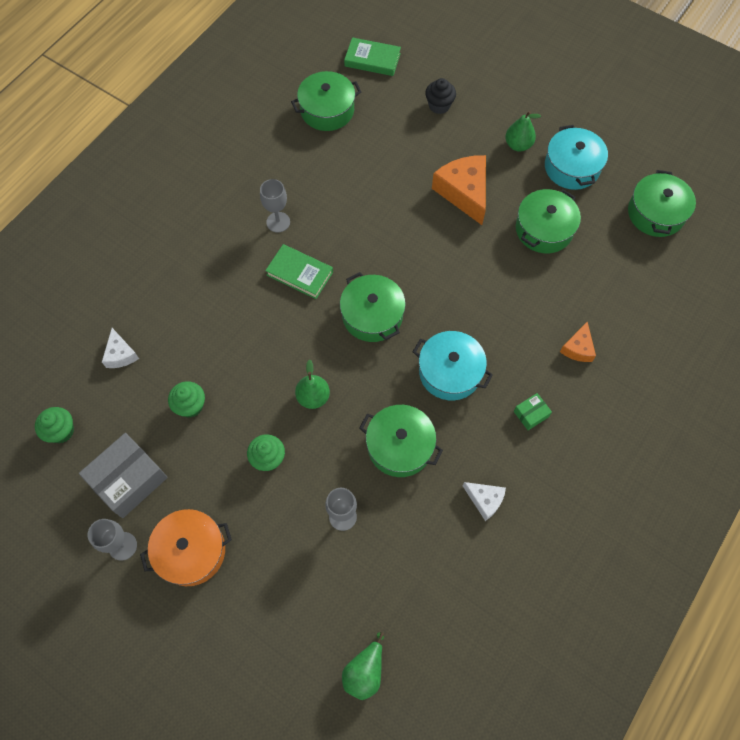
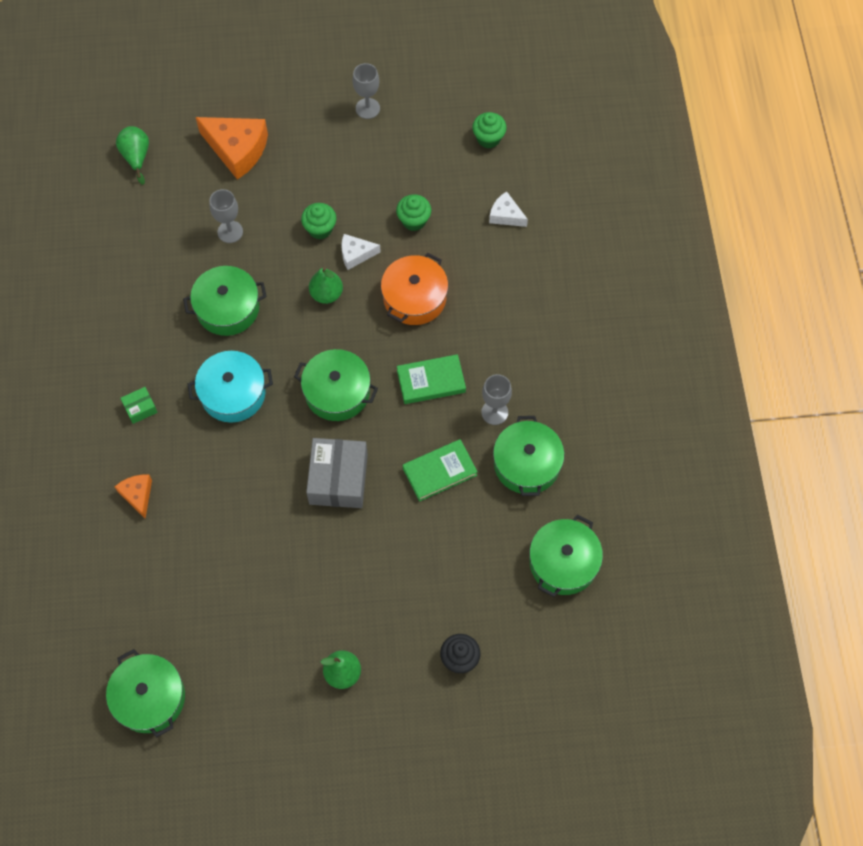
camera: 140 degrees right, 0 degrees up
grey box [79,433,168,518] -> grey box moved to [306,438,368,508]
orange pot [140,509,232,586] -> orange pot moved to [381,253,448,325]
green book [344,37,401,76] -> green book moved to [403,439,478,502]
orange cheese [432,155,486,225] -> orange cheese moved to [196,117,268,180]
white cheese [463,482,506,521] -> white cheese moved to [341,234,381,270]
green box [514,393,552,430] -> green box turned 45 degrees clockwise [120,387,158,424]
green pot [516,189,581,253] -> green pot moved to [493,416,564,496]
turquoise pot [545,125,608,190] -> none

